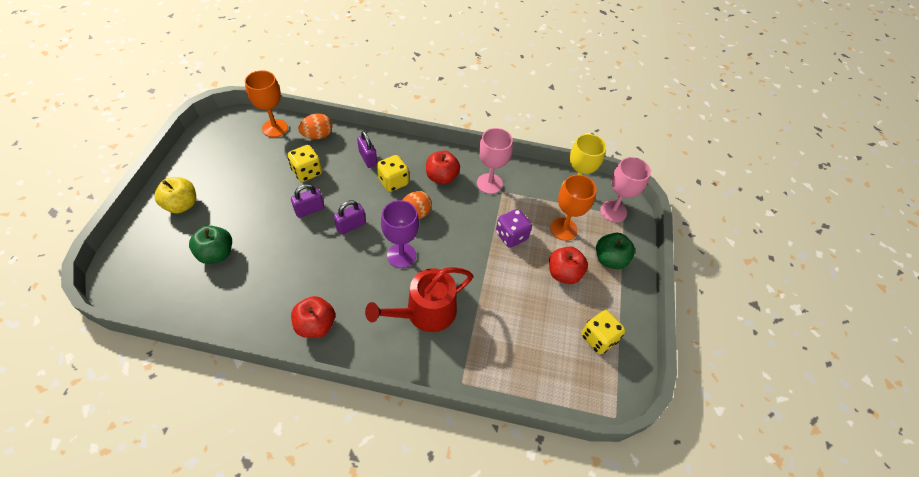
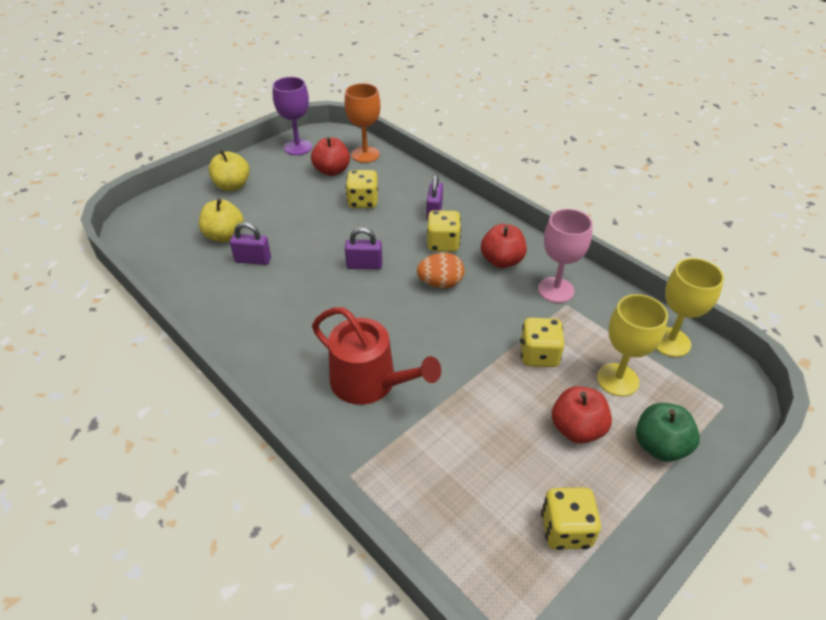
camera: 40 degrees right, 10 degrees down
green apple [189,225,232,264] -> yellow apple [199,199,244,242]
purple padlock [291,184,324,218] -> purple padlock moved to [230,222,271,265]
red apple [291,296,335,338] -> red apple moved to [311,137,350,176]
orange egg [298,113,332,139] -> none
red watering can [365,267,473,332] -> red watering can turned 150 degrees counterclockwise [312,307,441,405]
purple goblet [381,200,419,268] -> purple goblet moved to [273,77,312,155]
purple dice [496,209,532,248] -> yellow dice [520,318,565,367]
orange goblet [550,175,597,241] -> yellow goblet [597,294,668,397]
pink goblet [600,157,651,222] -> none

